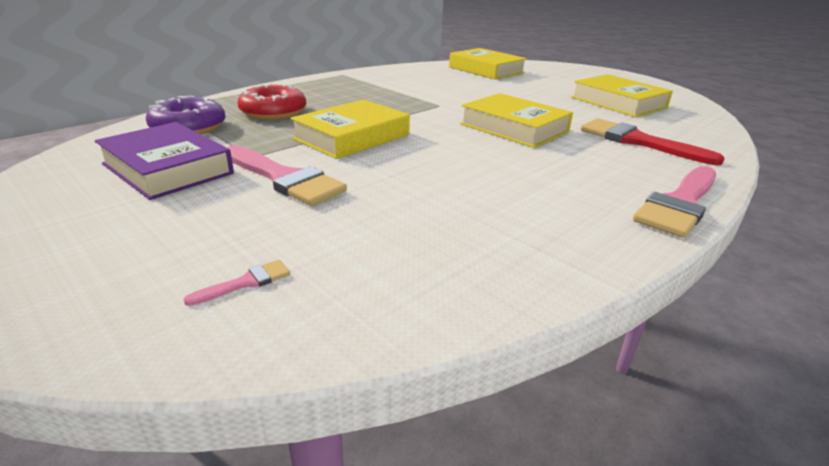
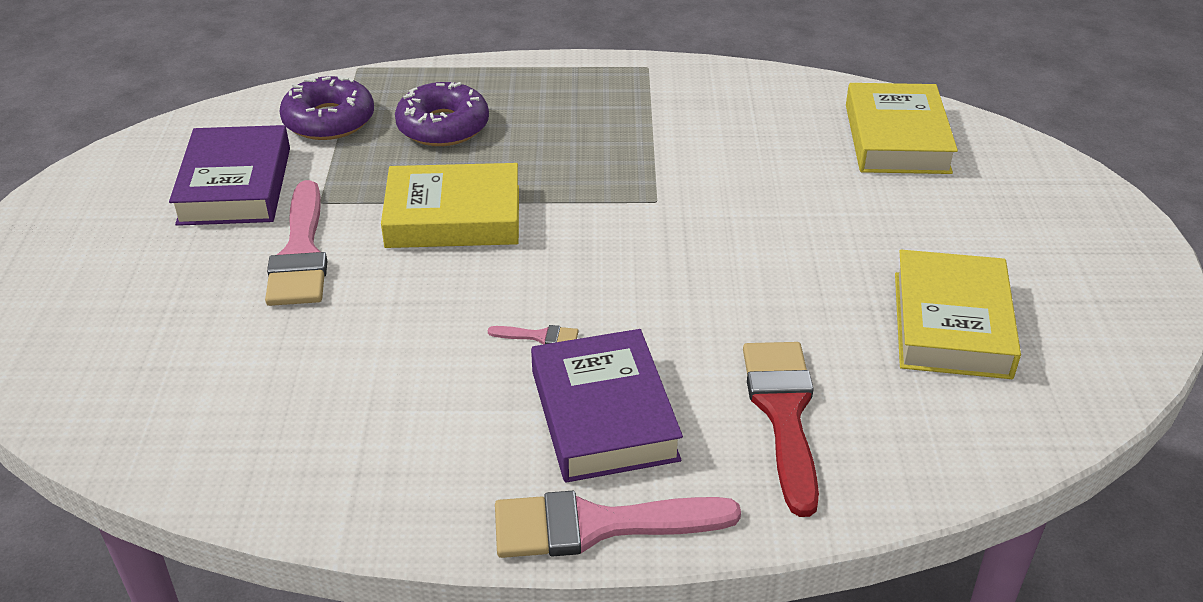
camera: 45 degrees right, 10 degrees up
pink brush [183,260,290,306] -> pink brush moved to [488,325,579,344]
red donut [238,83,306,120] -> purple donut [395,82,489,146]
yellow book [460,93,573,148] -> none
none -> purple book [531,329,683,483]

